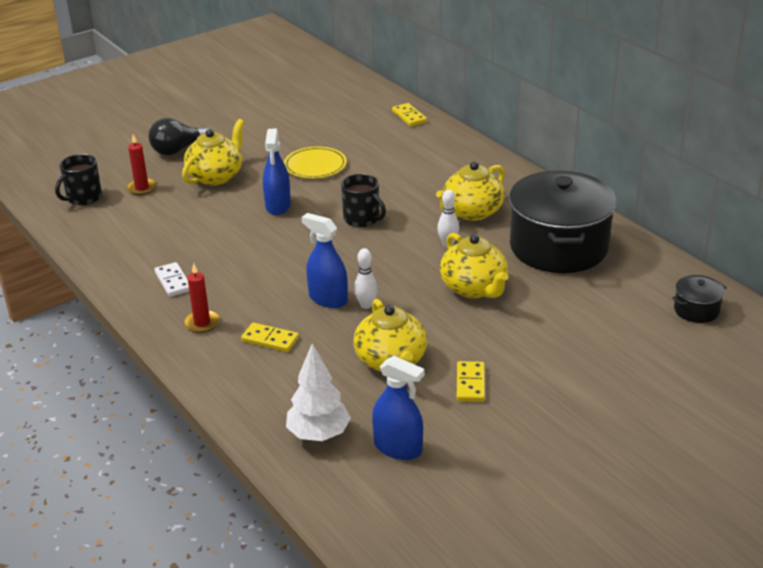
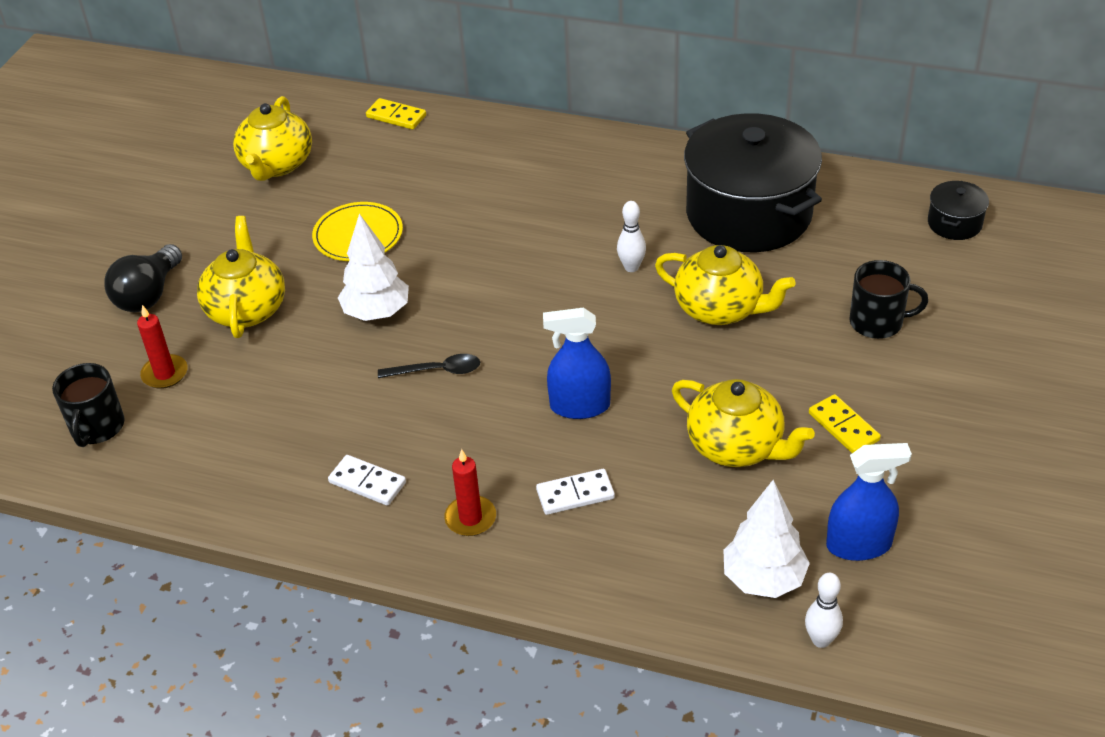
camera: 35 degrees left, 10 degrees up
yellow domino [241,323,299,352] -> white domino [536,469,615,515]
blue spray bottle [263,129,291,215] -> white tree [338,214,409,321]
black mug [341,174,386,227] -> black mug moved to [849,260,928,339]
white bowling pin [354,248,377,309] -> white bowling pin moved to [805,573,843,648]
yellow teapot [436,162,505,221] -> yellow teapot moved to [233,96,312,181]
none -> black spoon [378,354,480,378]

